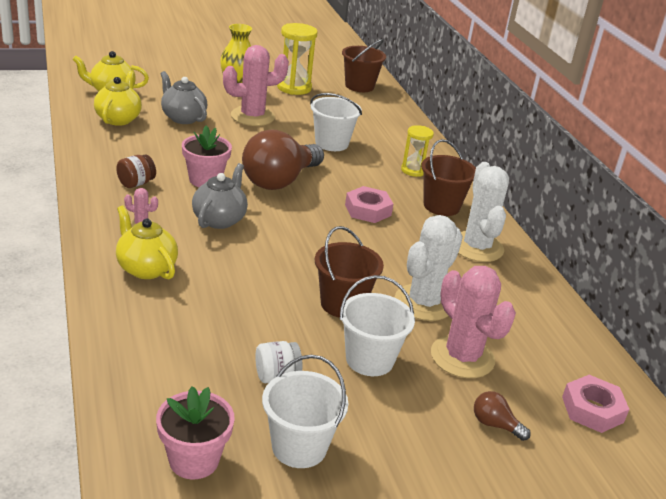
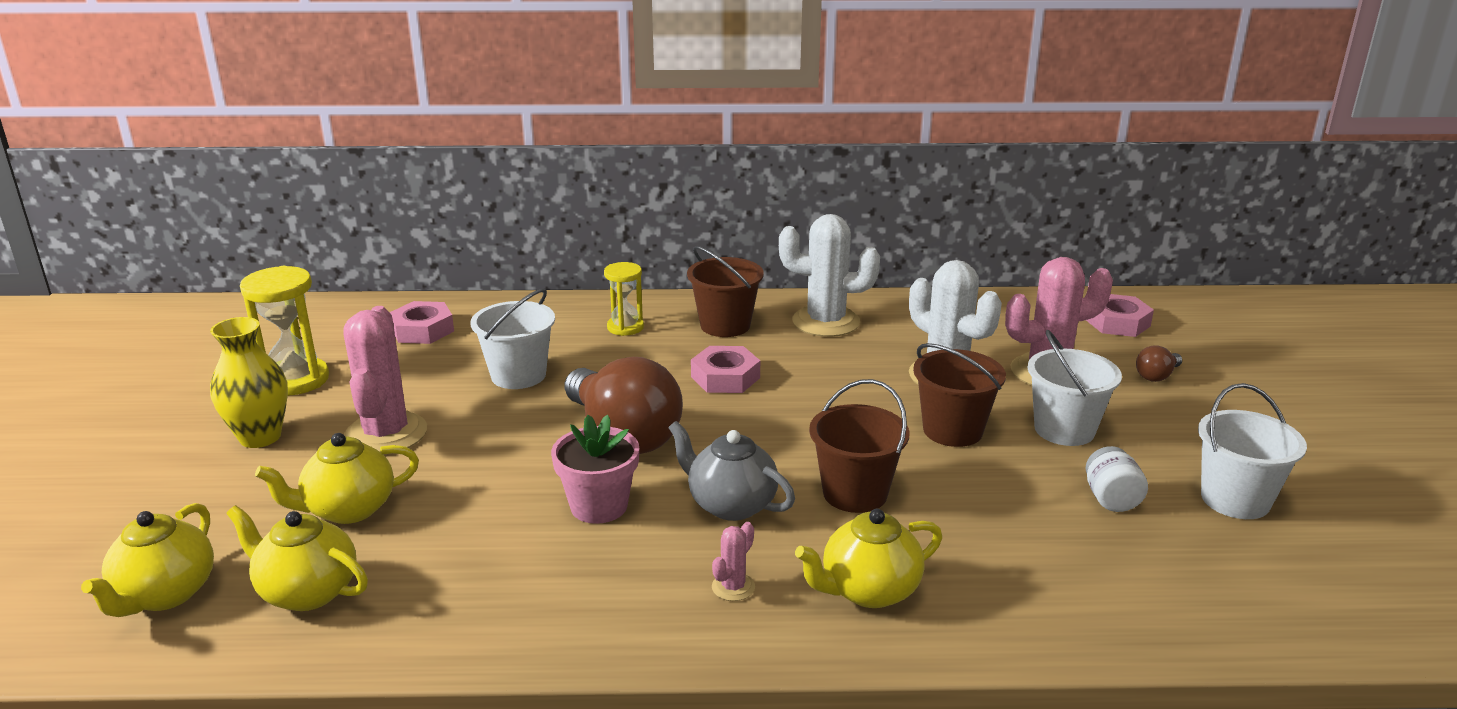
camera: 70 degrees left, 5 degrees down
brown jar [116,154,156,188] -> none
pink flower pot [156,386,235,479] -> none
grey teapot [160,71,207,124] -> yellow teapot [255,433,419,524]
brown bucket [342,39,386,92] -> brown bucket moved to [809,379,909,513]
none -> pink nut [390,301,454,344]

